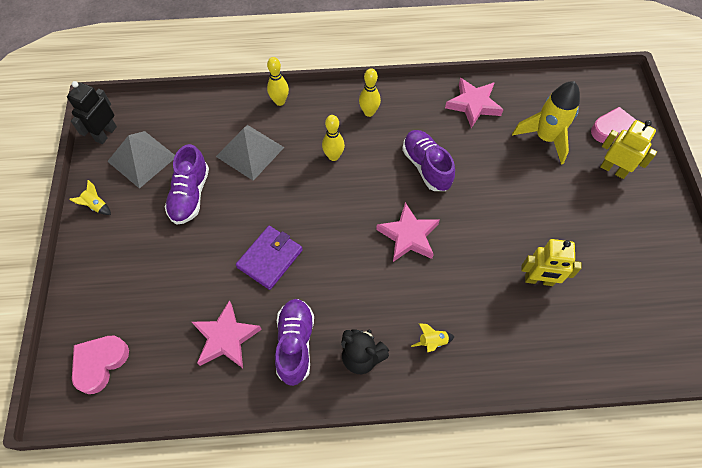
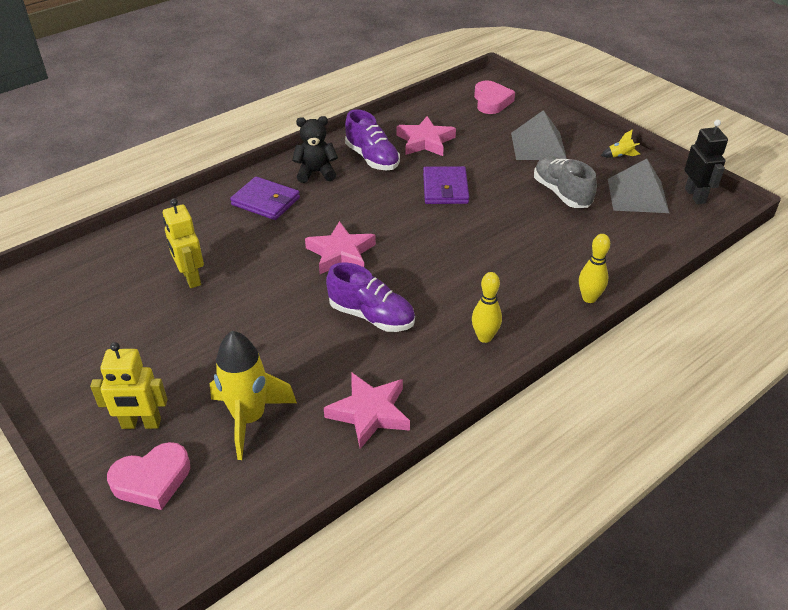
camera: 145 degrees right, 20 degrees down
purple shoe [165,144,209,225] -> grey shoe [534,156,597,208]
grey pyramid [216,125,284,181] -> grey pyramid moved to [511,110,567,160]
yellow bowling pin [322,115,345,161] -> none
yellow rocket [411,323,454,352] -> purple wallet [230,176,300,220]
yellow robot [521,239,582,286] -> yellow robot turned 90 degrees counterclockwise [163,199,204,288]

